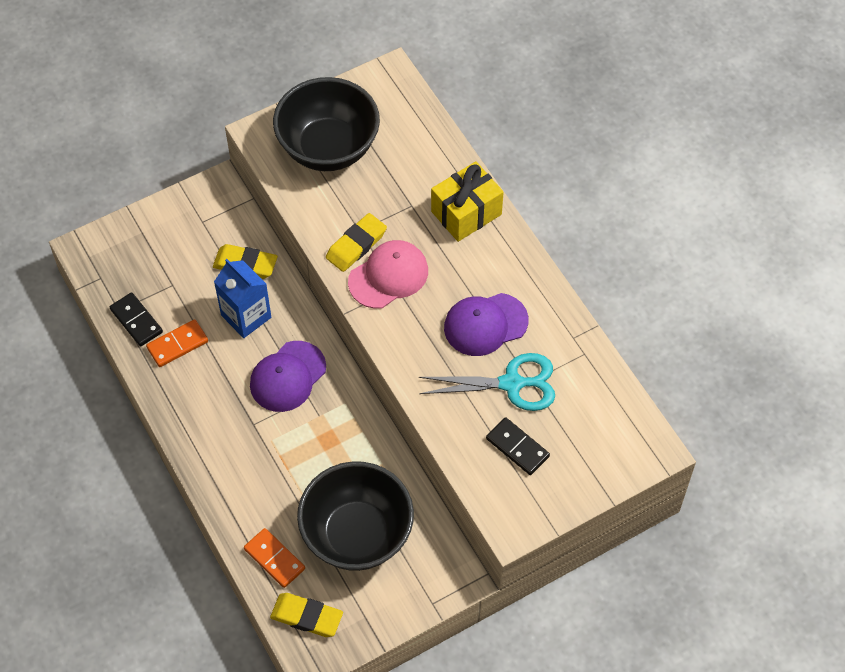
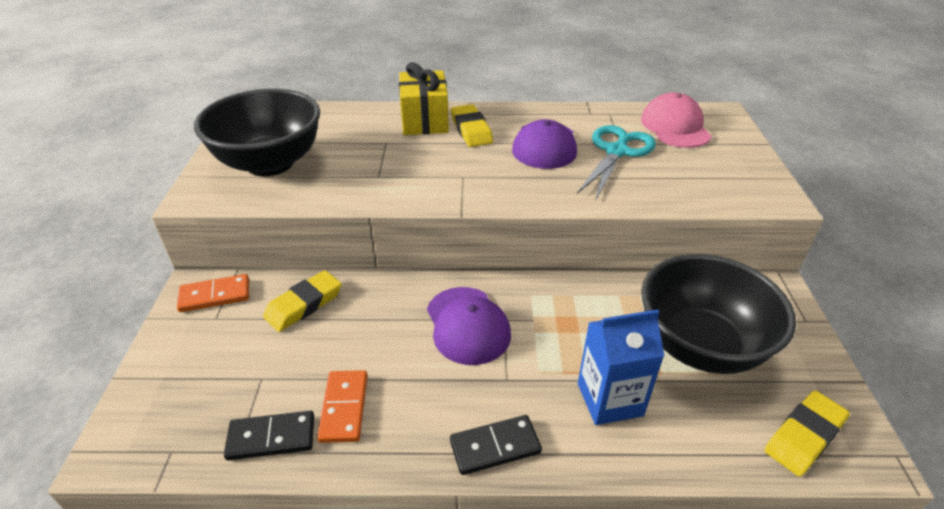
camera: 60 degrees left, 20 degrees down
blue carton [214,259,271,338] -> blue carton moved to [578,309,664,425]
orange domino [244,528,305,588] -> orange domino moved to [177,274,249,312]
yellow eraser [326,213,387,272] -> yellow eraser moved to [451,104,493,147]
pink cap [348,240,428,309] -> pink cap moved to [641,93,712,148]
black domino [486,417,550,475] -> black domino moved to [450,415,542,475]

